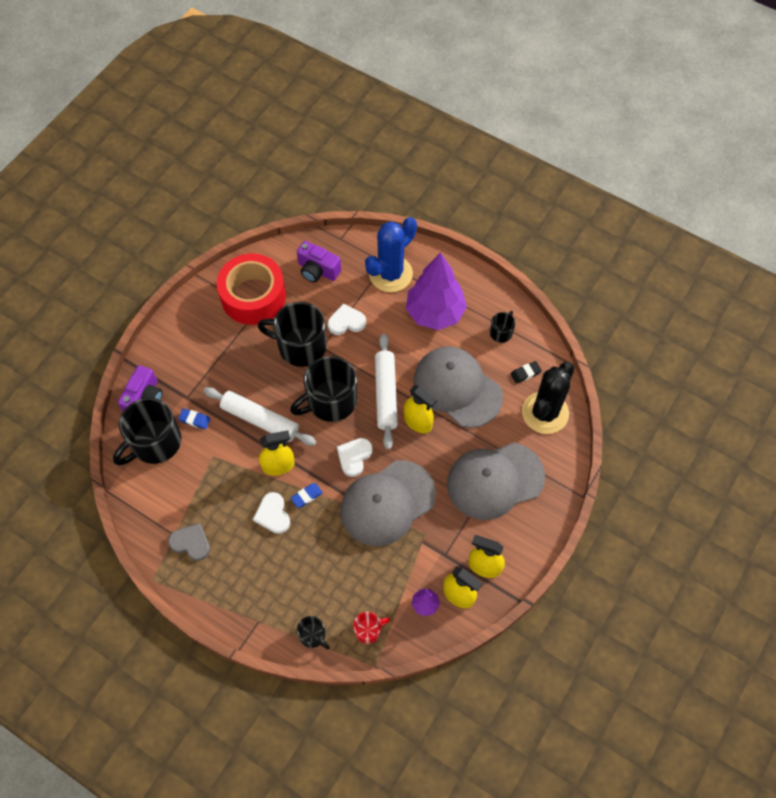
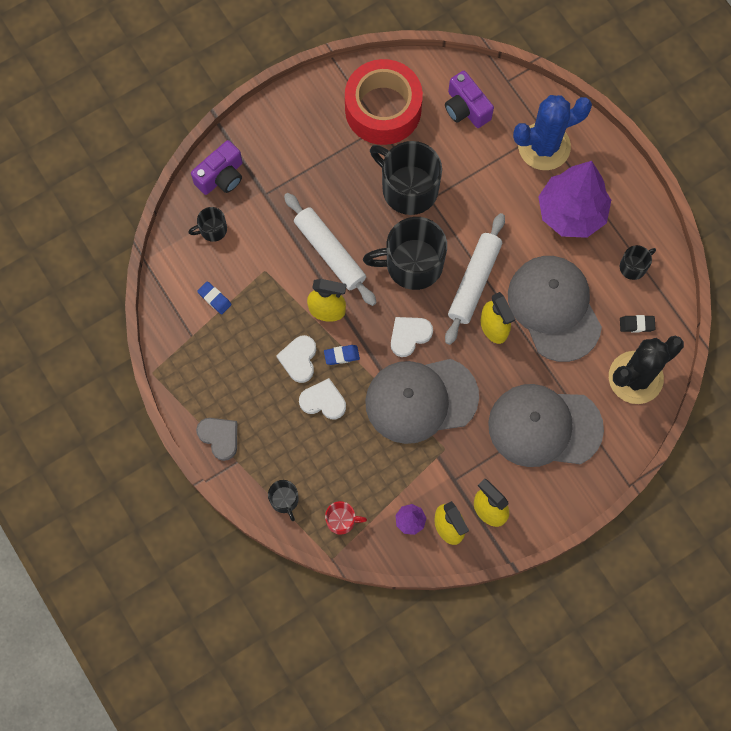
camera: 25 degrees right, 10 degrees up
black mug [113,398,181,465] -> black mug [188,207,227,242], size x0.48
grey heart [168,523,210,561] -> grey heart moved to [196,418,237,461]
blue eraser [178,408,210,429] -> blue eraser moved to [197,281,232,314]
white heart [328,304,366,335] -> white heart moved to [299,378,346,419]

